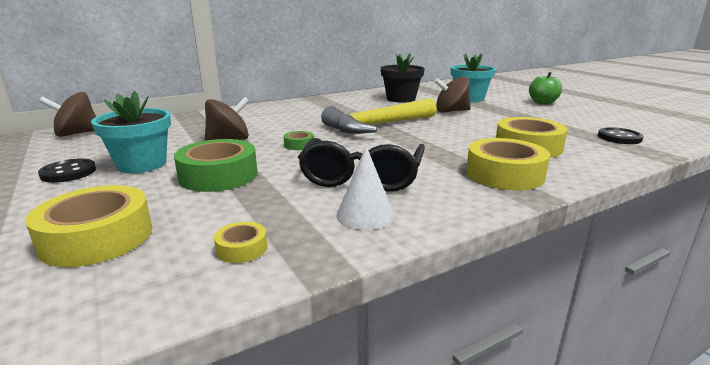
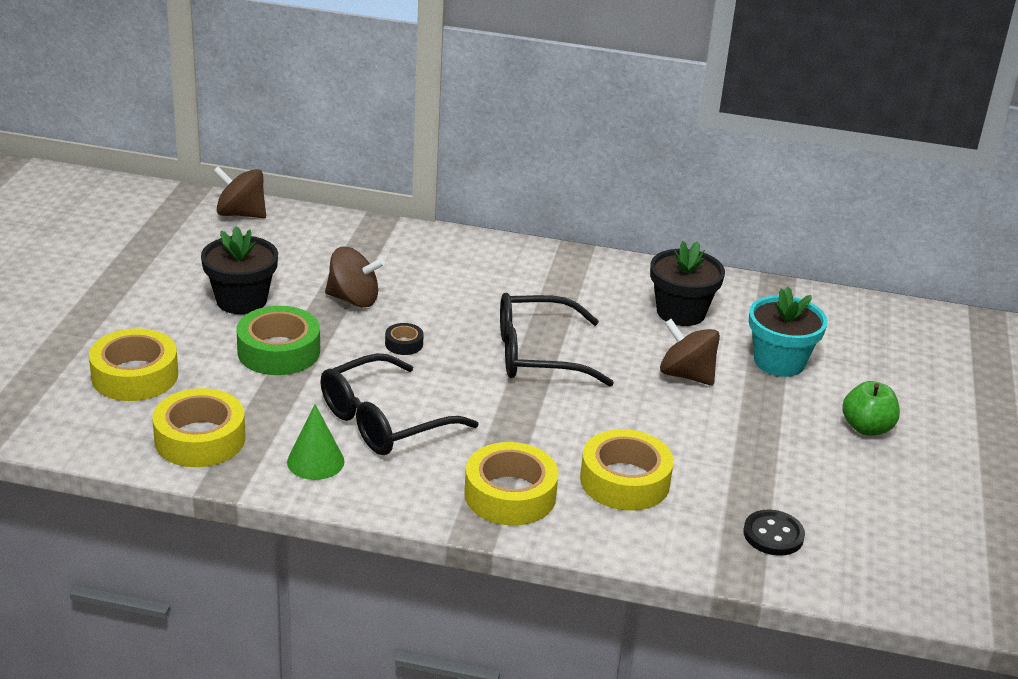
camera: 40 degrees right, 10 degrees up
black button [38,159,96,183] -> none
turquoise flower pot [91,91,171,173] -> black flower pot [201,226,278,314]
yellow tape [214,222,267,263] -> yellow tape [152,388,245,467], size x2.12
green tape [284,131,314,150] -> black tape [385,323,424,355]
yellow hammer [321,98,437,134] -> black glasses [500,293,614,387]
white cone [336,146,395,230] -> green cone [287,404,344,480]

